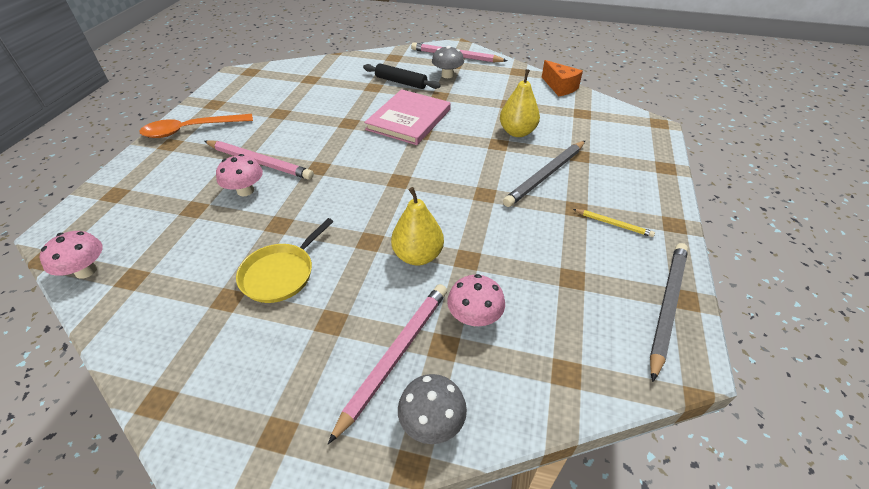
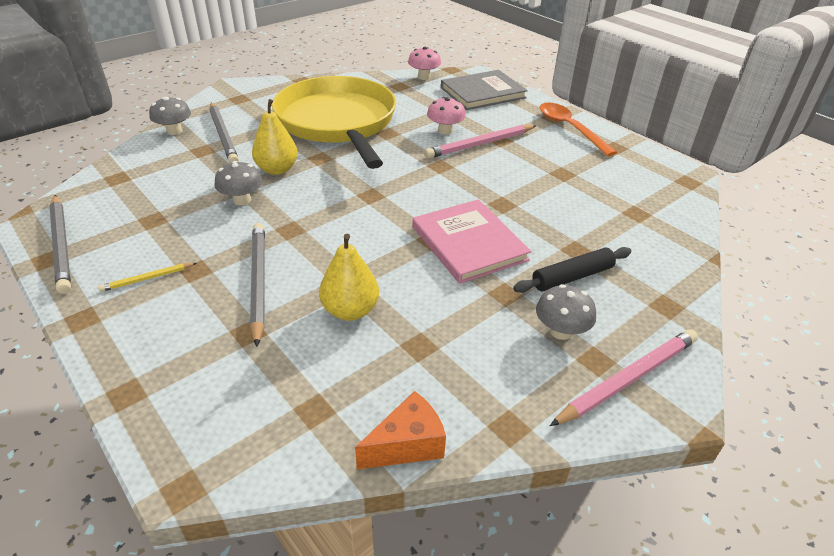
camera: 125 degrees right, 5 degrees down
orange spoon [139,114,253,138] -> orange spoon turned 45 degrees counterclockwise [540,102,617,156]
yellow pan [236,218,334,303] -> yellow pan [272,76,396,169], size x2.31
pink pencil [328,284,447,444] -> grey pencil [209,103,239,163]
pink mushroom [447,274,505,326] -> none
orange cheese [542,60,583,96] -> orange cheese turned 150 degrees clockwise [355,391,446,469]
none -> grey mushroom [214,161,262,205]
none -> grey book [441,70,528,110]

